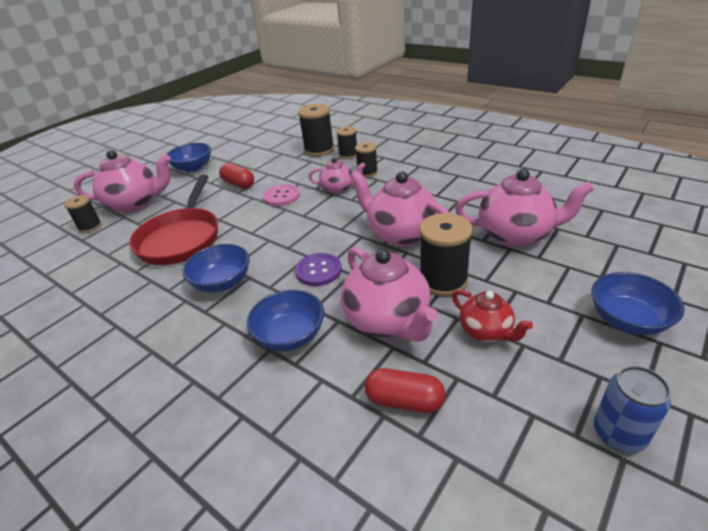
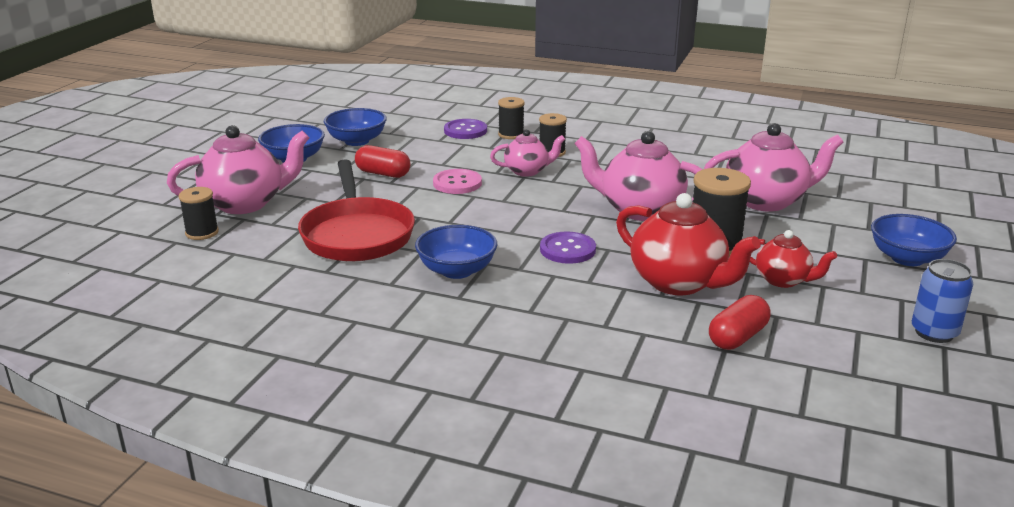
camera: 20 degrees left, 10 degrees down
blue bowl [247,290,324,351] -> blue bowl moved to [324,108,387,146]
black spool [298,104,334,156] -> purple button [444,119,487,139]
pink teapot [341,247,438,342] -> red teapot [616,193,761,295]
red capsule [364,368,446,413] -> red capsule turned 45 degrees counterclockwise [709,295,770,350]

